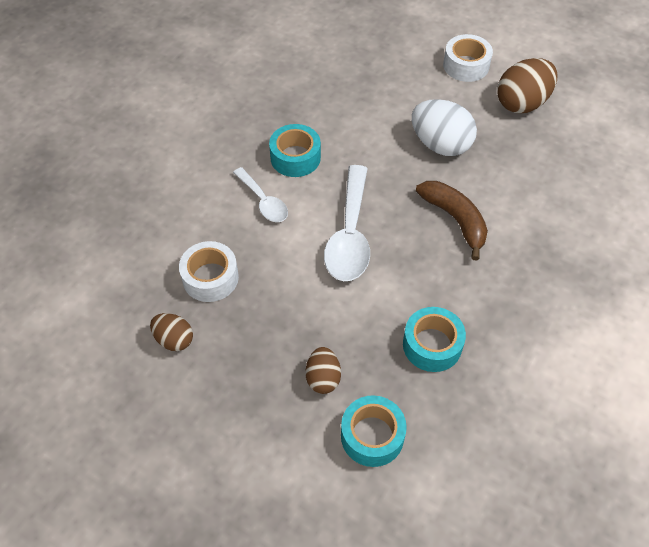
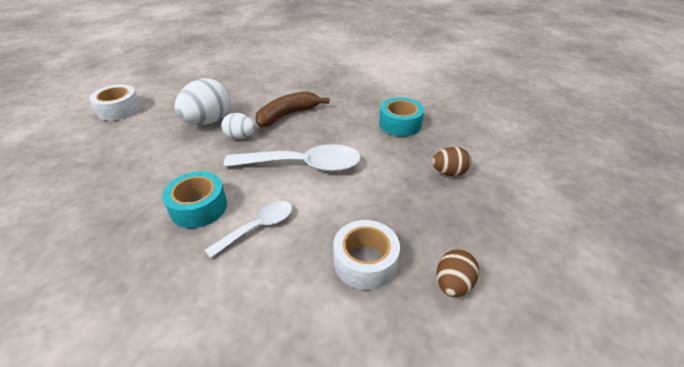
camera: 95 degrees left, 15 degrees down
turquoise tape [341,395,407,467] -> none
brown egg [497,58,557,113] -> none
none -> white egg [221,113,256,139]

